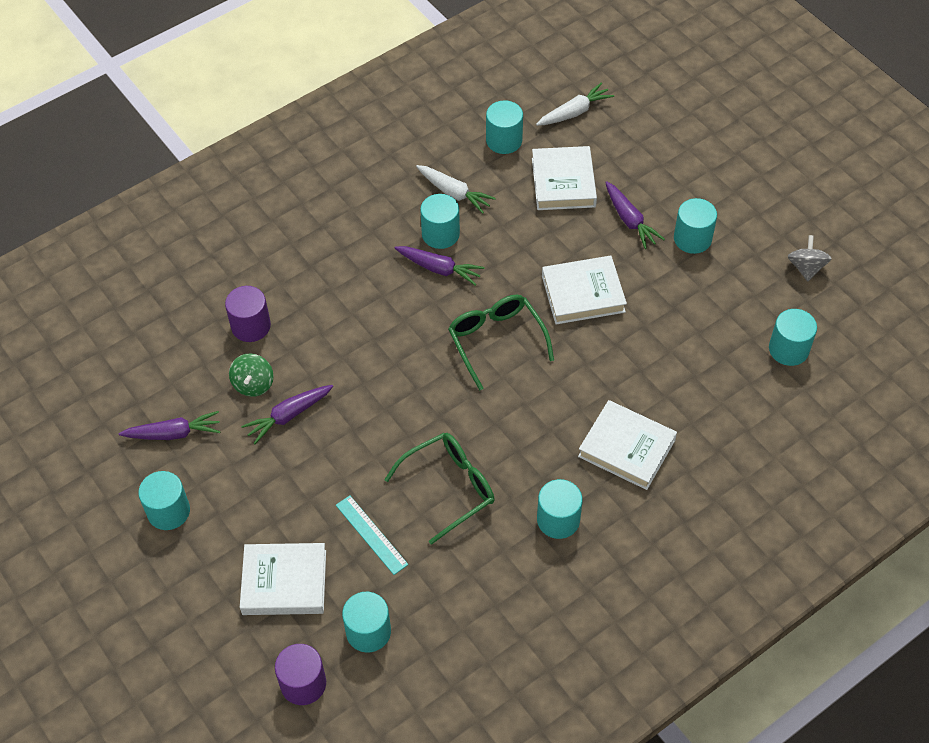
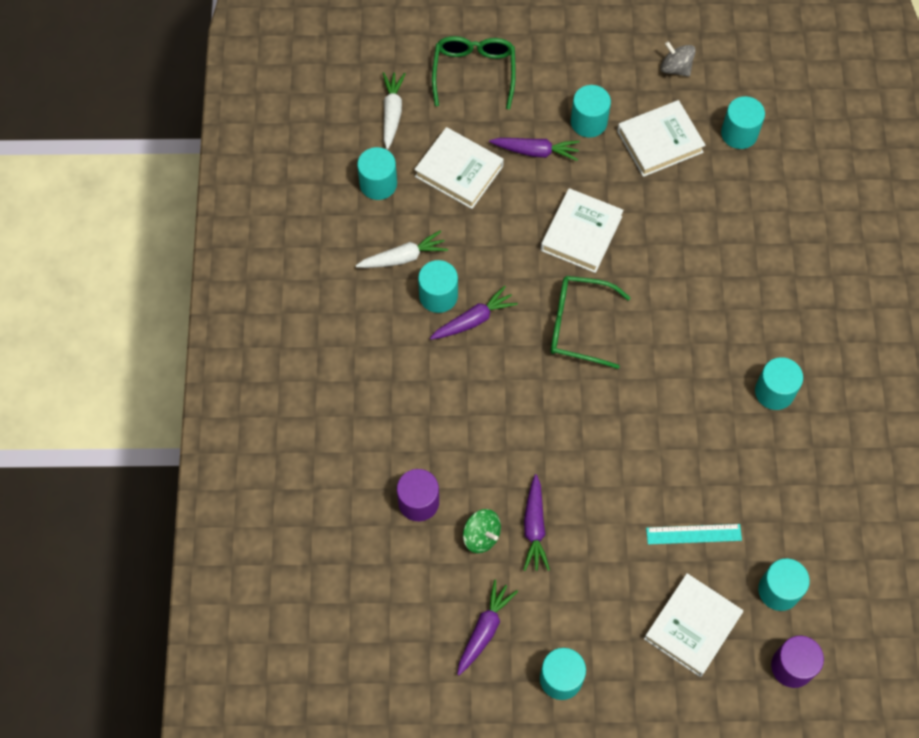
camera: 55 degrees left, 10 degrees up
green glasses [384,433,495,545] -> green glasses moved to [432,36,516,109]
white book [578,400,677,490] -> white book moved to [617,100,706,177]

